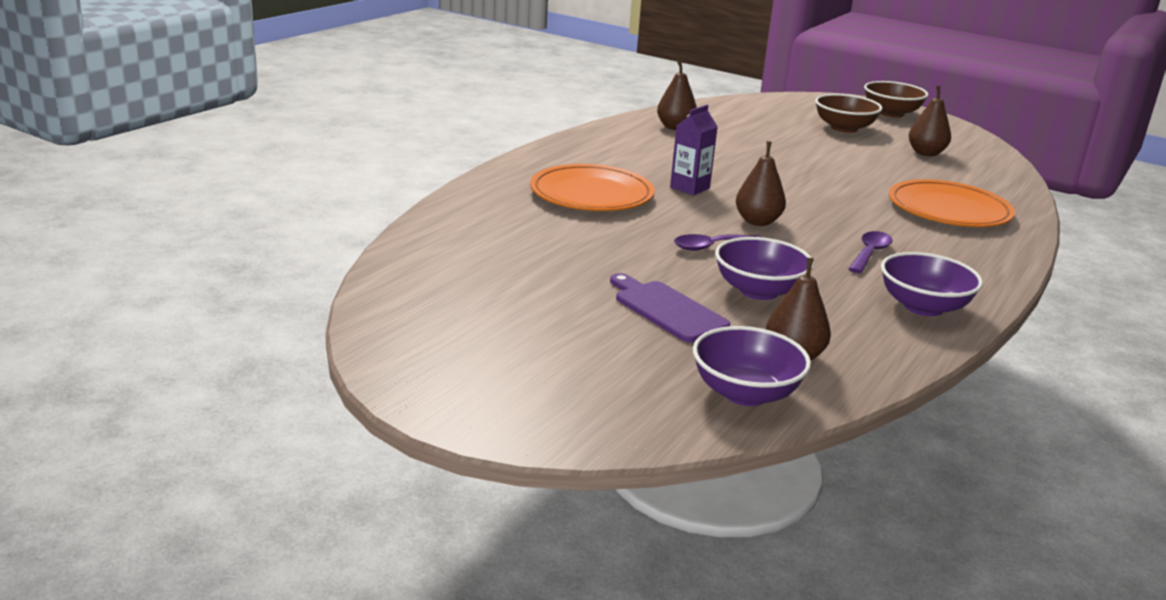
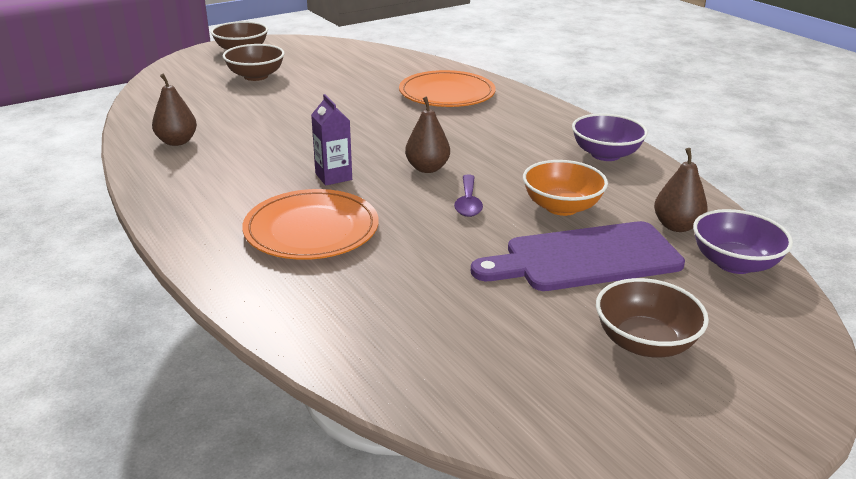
camera: 65 degrees left, 5 degrees up
purple cutting board [610,273,730,343] -> purple cutting board [471,221,685,291], size x1.58
purple bowl [715,237,814,300] -> orange bowl [523,160,608,216]
purple spoon [849,231,893,273] -> none
brown pear [909,86,951,156] -> none
none -> brown bowl [596,278,709,357]

